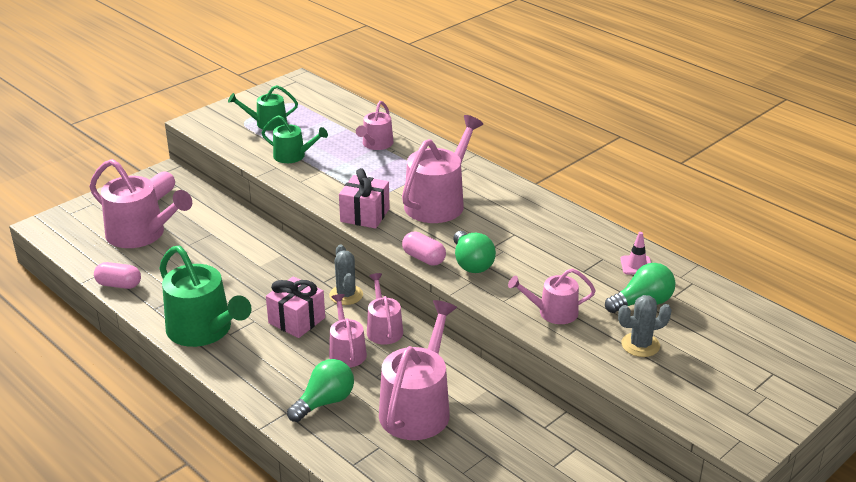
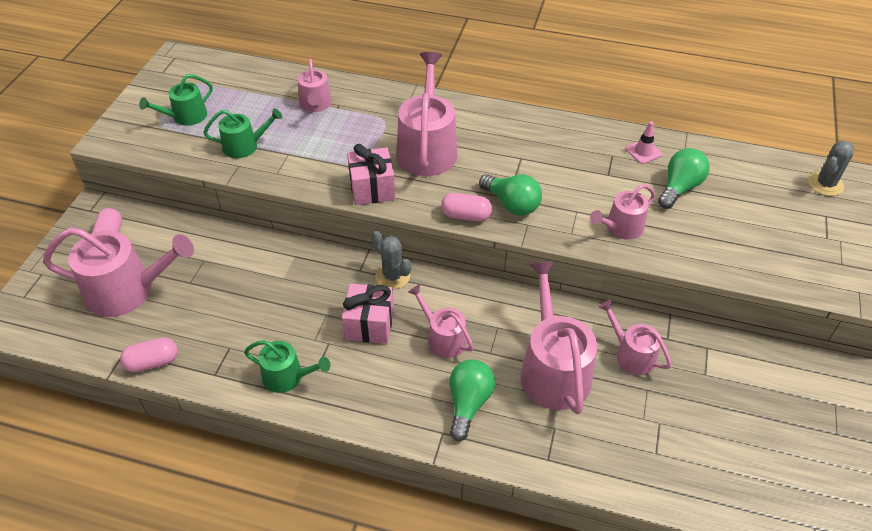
camera: 30 degrees left, 15 degrees up
green watering can [159,246,252,347] -> green watering can [244,340,330,393], size x0.56
pink watering can [367,273,403,345] -> pink watering can moved to [599,300,672,375]
grey cactus [618,295,672,357] -> grey cactus moved to [808,141,854,196]

